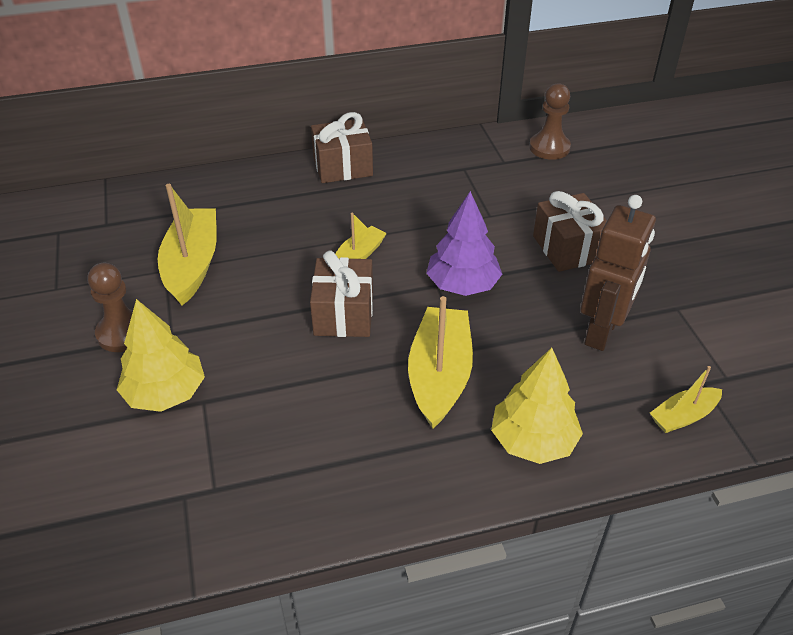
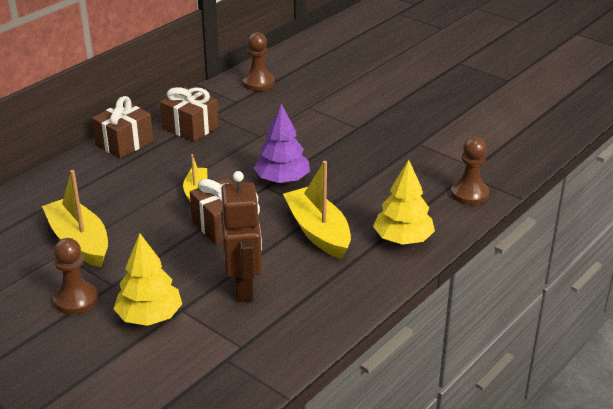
camera: 35 degrees left, 10 degrees down
brown gift [533,191,607,272] -> brown gift moved to [160,87,219,142]
brown robot [580,195,656,351] -> brown robot moved to [221,171,262,302]
yellow boat [650,366,722,433] -> brown pawn [451,137,489,205]

